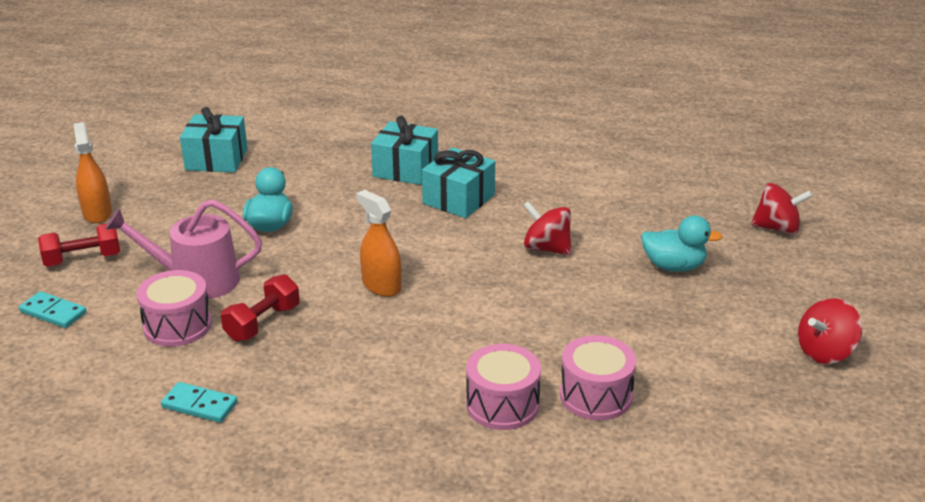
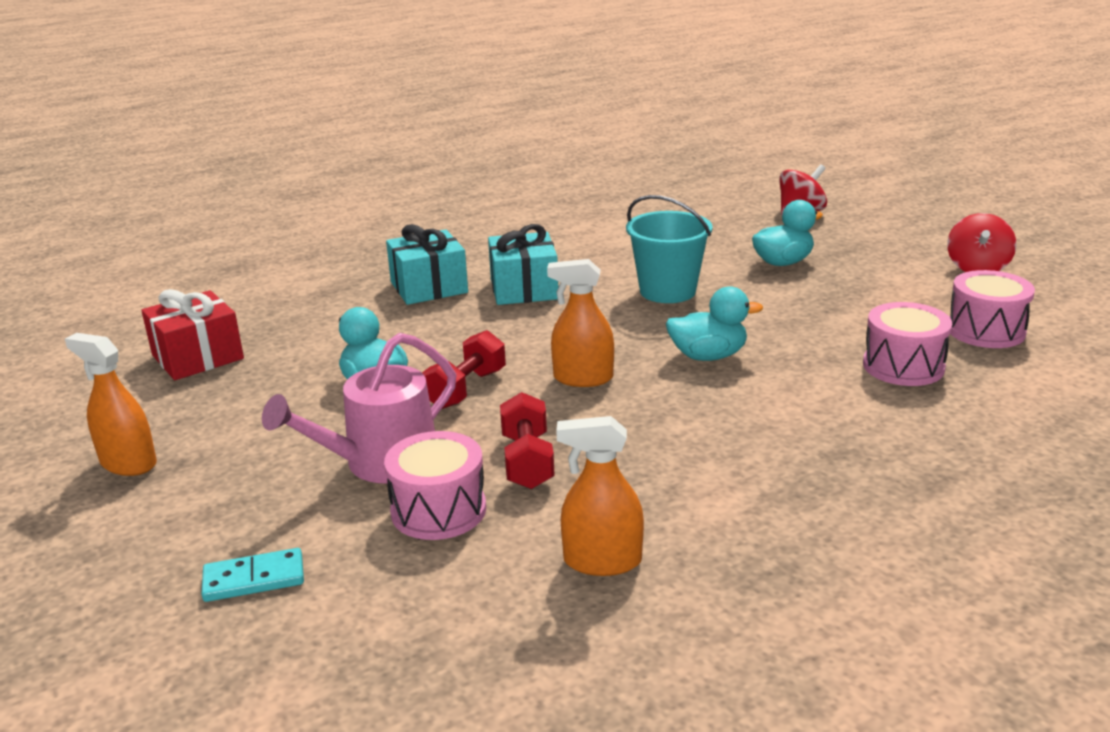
camera: 40 degrees left, 5 degrees down
red dumbbell [38,223,120,267] -> red dumbbell moved to [422,330,506,409]
turquoise domino [161,382,238,423] -> orange spray bottle [556,416,644,576]
turquoise gift [180,107,248,173] -> red gift [141,289,244,380]
pink drum [466,344,541,430] -> pink drum moved to [950,270,1035,348]
red spinning top [523,201,571,255] -> turquoise bucket [626,195,713,303]
none -> turquoise duck [666,286,763,361]

